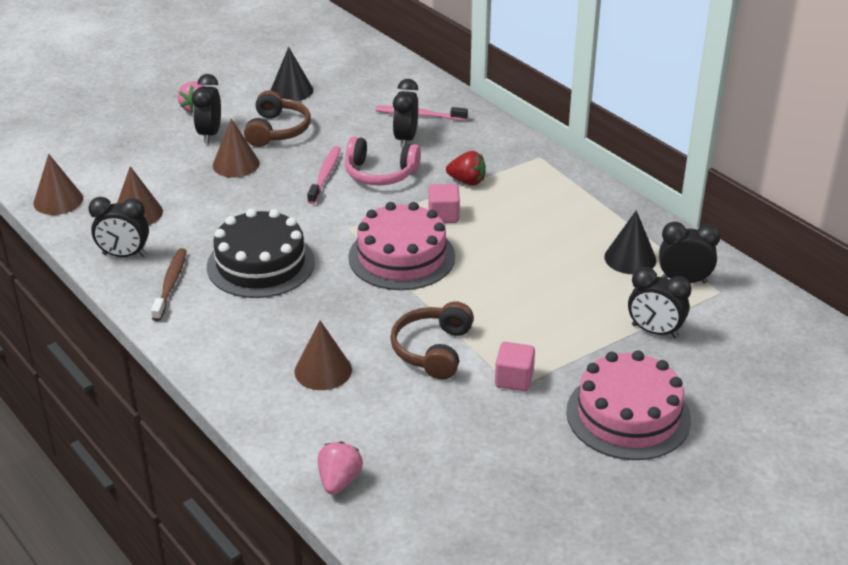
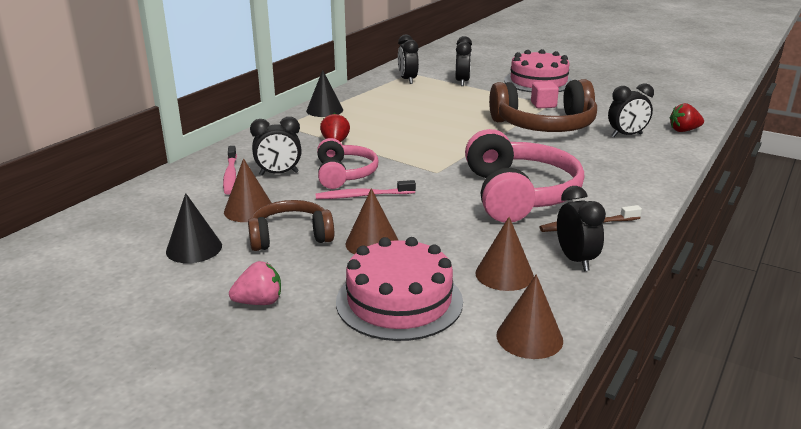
camera: 110 degrees left, 10 degrees down
black clock [192,74,221,143] -> black clock moved to [608,83,654,137]
black cake [207,209,315,298] -> pink headphones [465,129,584,222]
brown cone [294,321,352,390] -> brown cone moved to [224,158,271,222]
pink strawberry [318,441,363,495] -> red strawberry [670,103,704,132]
pink cake [348,202,455,290] -> pink cake moved to [336,237,463,341]
brown headphones [390,301,474,380] -> brown headphones [489,79,597,132], size x1.70
pink cube [428,184,460,223] -> none
black cone [604,210,657,274] -> black cone moved to [306,70,343,117]

